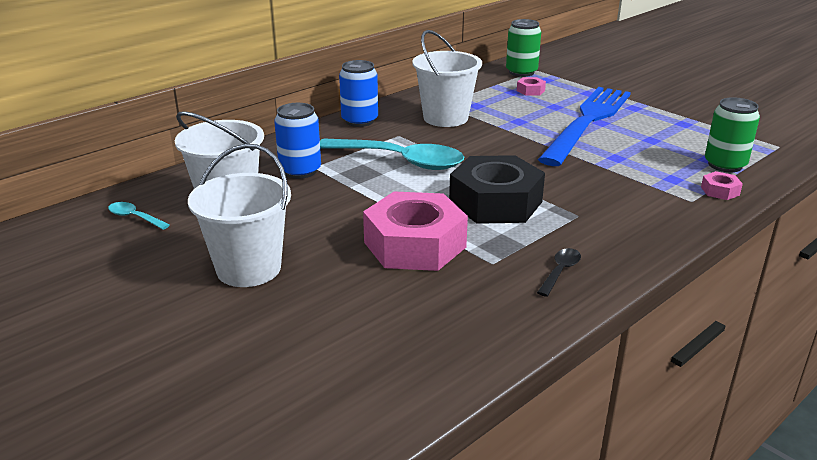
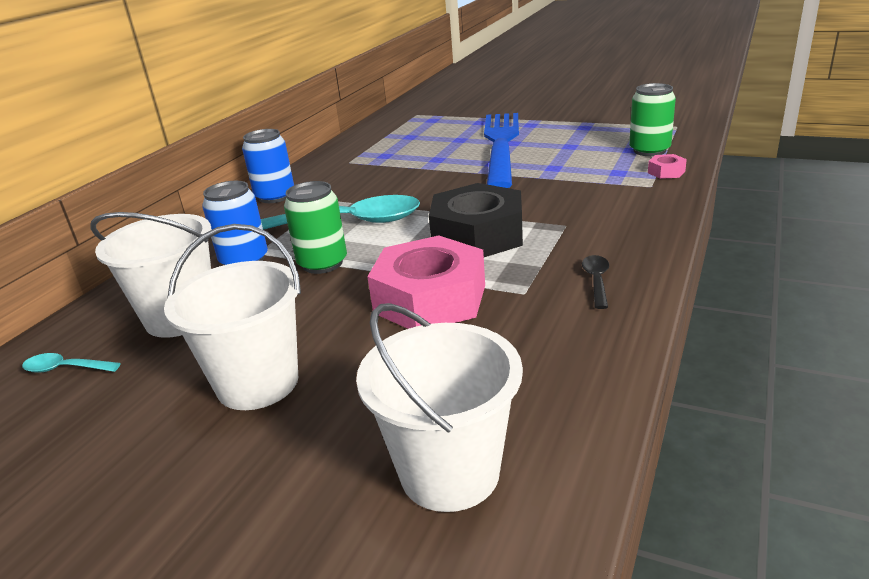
camera: 20 degrees left, 0 degrees up
white bucket [413,30,482,127] -> white bucket moved to [356,303,523,512]
green can [506,19,541,77] -> green can moved to [284,181,347,274]
pink nut [517,77,546,96] -> none

